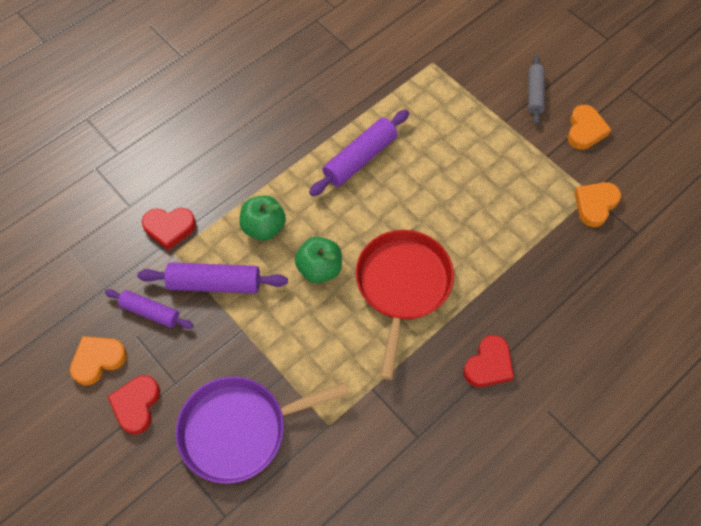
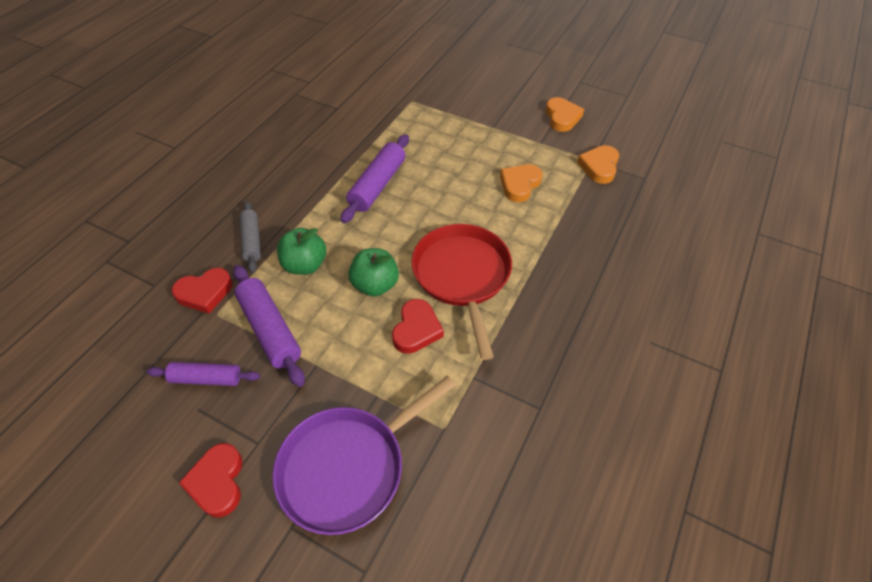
camera: 20 degrees left, 10 degrees down
orange heart [70,336,127,385] -> orange heart moved to [500,164,543,202]
purple rolling pin [137,262,288,294] -> purple rolling pin turned 75 degrees clockwise [233,265,305,387]
red heart [463,335,514,387] -> red heart moved to [392,299,444,354]
grey rolling pin [528,55,545,125] -> grey rolling pin moved to [240,201,261,273]

